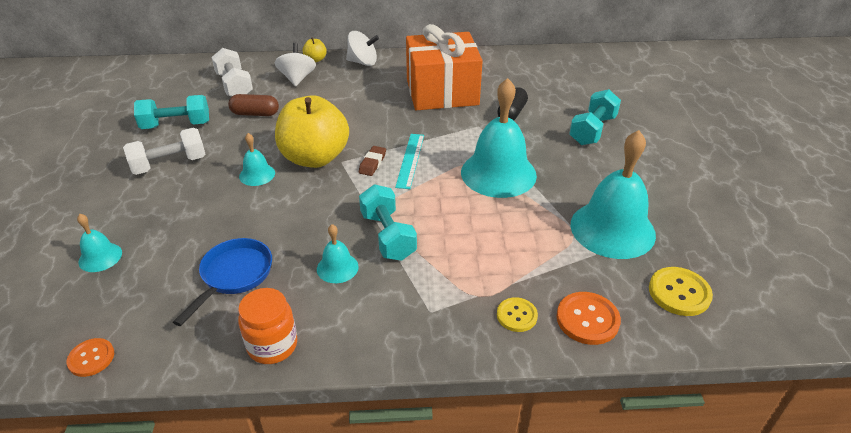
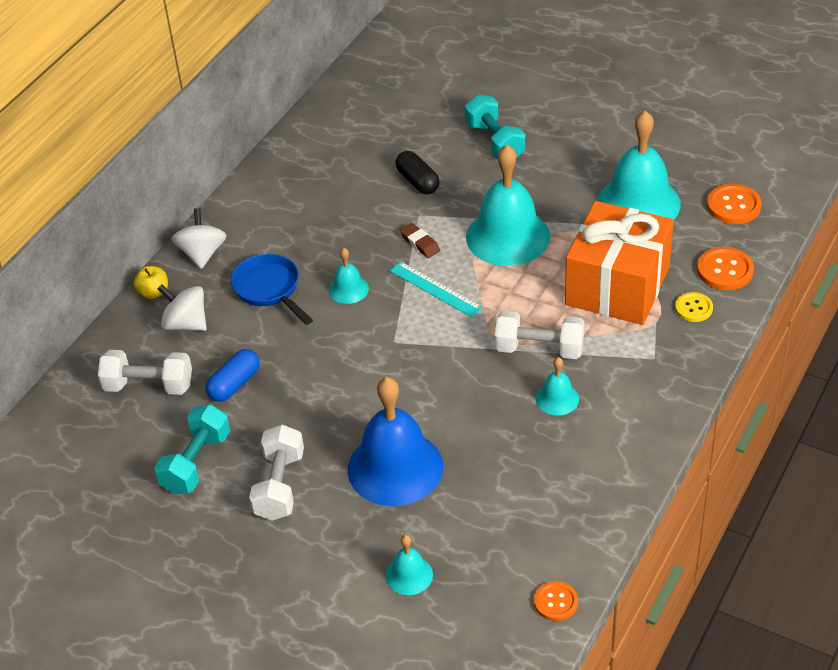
camera: 55 degrees left, 5 degrees up
blue pan [173,238,272,326] -> blue pan moved to [231,254,313,325]
brown capsule [228,94,279,116] -> blue capsule [205,349,260,402]
orange jar [238,288,297,364] -> none
turquoise bell [239,133,275,186] -> turquoise bell moved to [329,248,369,304]
yellow apple [275,95,349,168] -> none
white spinning top [346,31,379,66] -> white spinning top turned 45 degrees counterclockwise [172,208,227,269]
brown eraser [359,146,386,176] -> brown eraser moved to [400,223,440,258]
turquoise dumbbell [359,184,417,261] -> white dumbbell [495,311,585,359]
orange gift [406,24,483,110] -> orange gift moved to [565,201,674,325]
yellow button [649,267,713,316] -> orange button [707,184,762,224]
none -> blue bell [348,377,443,506]

